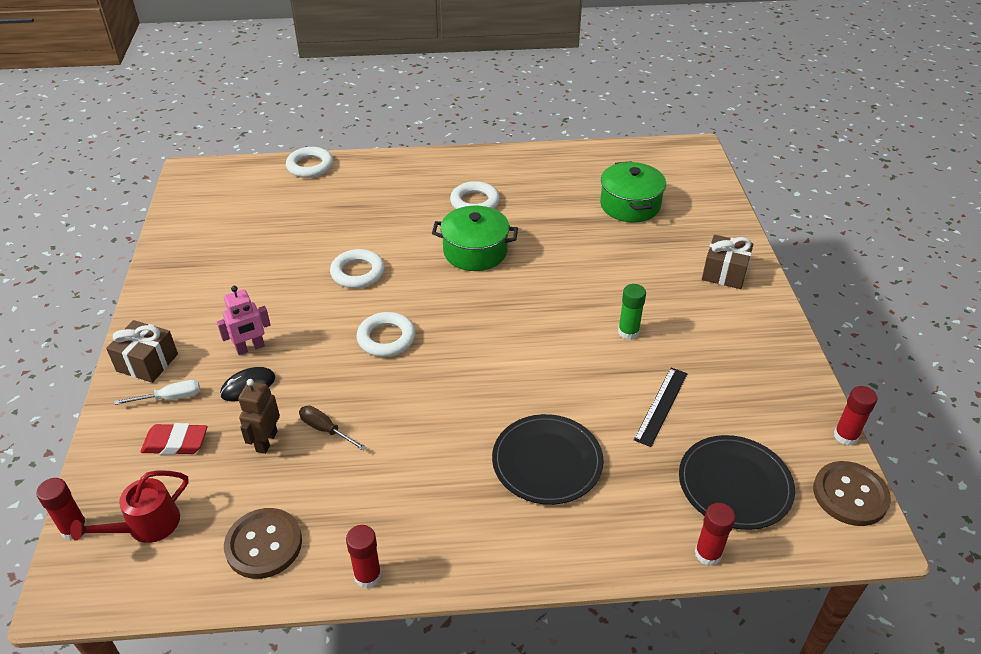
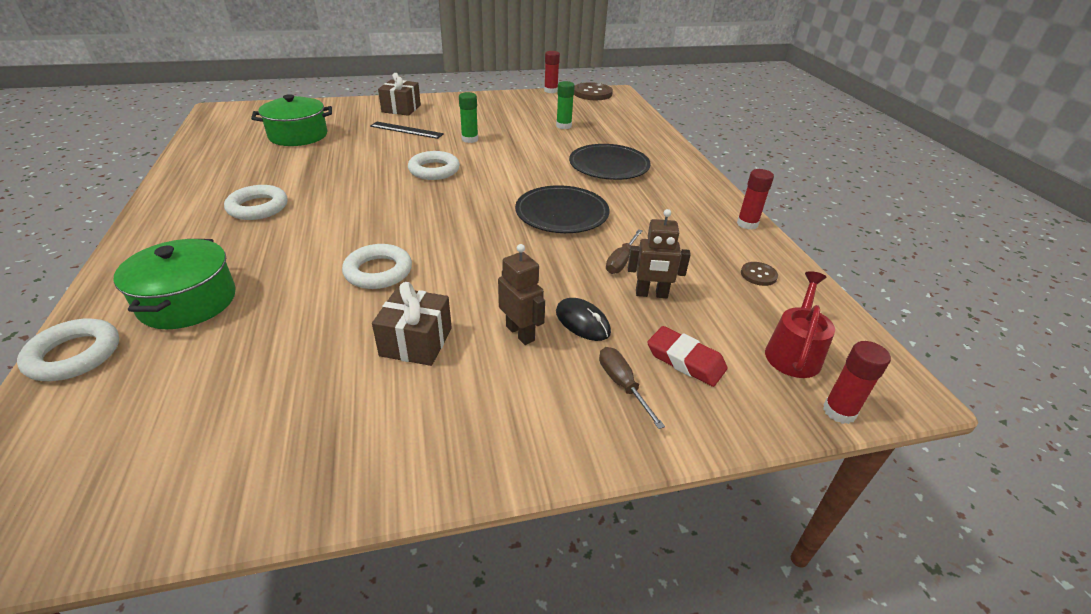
camera: 100 degrees left, 5 degrees down
red watering can [70,470,189,543] -> red watering can turned 105 degrees counterclockwise [765,271,835,378]
brown gift [106,320,178,383] -> brown gift moved to [372,282,452,366]
white screwdriver [114,380,200,405] -> brown screwdriver [599,347,665,429]
red eraser [141,423,208,455] -> red eraser turned 45 degrees counterclockwise [647,326,727,387]
pink robot [217,286,271,355] -> brown robot [498,244,545,345]
brown button [224,508,302,579] -> brown button [741,262,778,286], size x0.52
white ring [357,312,416,357] -> white ring moved to [408,151,460,180]
green pot [432,206,518,271] -> green pot moved to [114,239,236,329]
black ruler [634,368,687,447] -> black ruler moved to [370,122,444,139]
black plate [679,435,795,530] -> black plate moved to [515,185,609,233]
red glue stick [695,503,735,566] -> none
none -> green glue stick [556,81,575,129]

